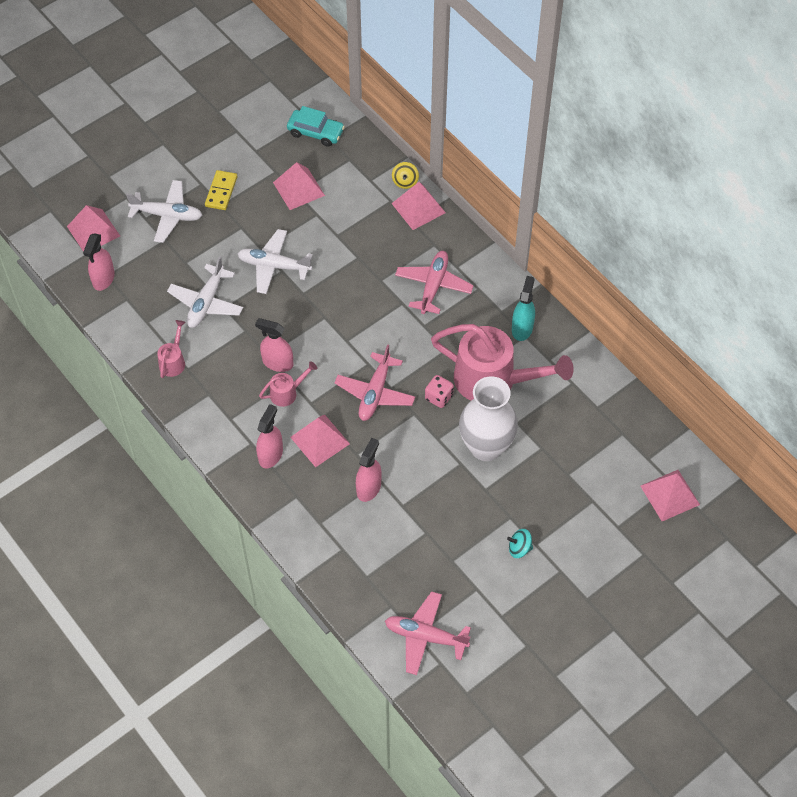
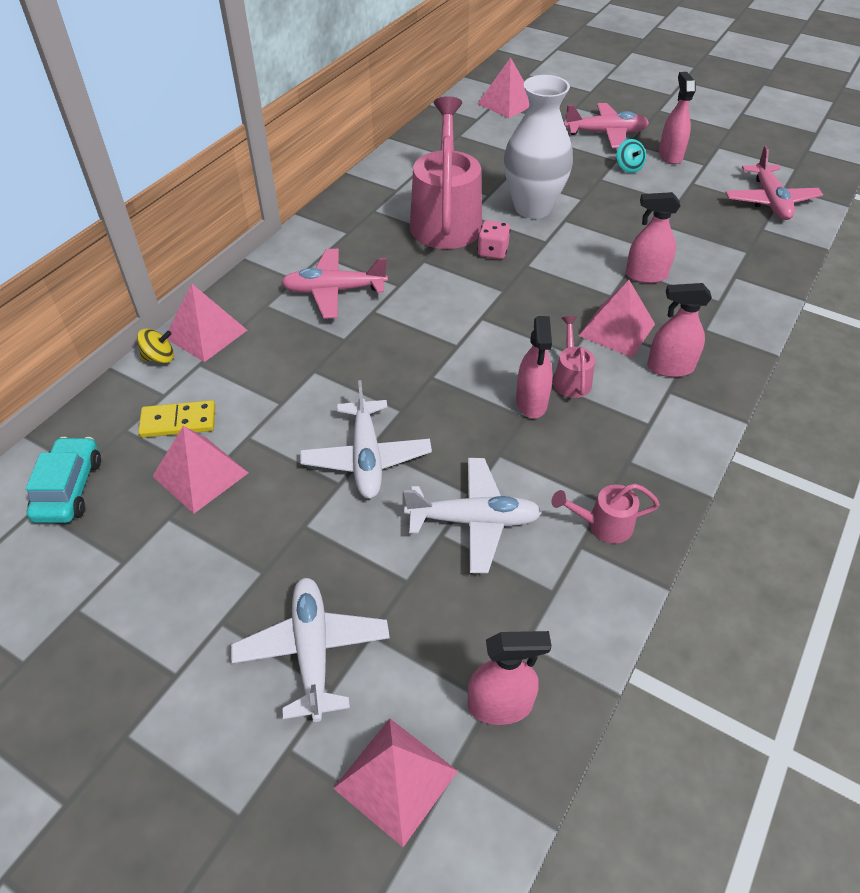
camera: 110 degrees left, 10 degrees down
yellow domino [205,170,237,210] -> yellow domino moved to [138,400,215,438]
pink watering can [259,361,317,407] -> pink watering can turned 45 degrees clockwise [553,316,595,398]
pink plane [334,344,415,421] -> pink plane moved to [564,103,649,148]
turquoise spray bottle [512,276,535,341] -> none
none -> pink spray bottle [659,72,696,164]

